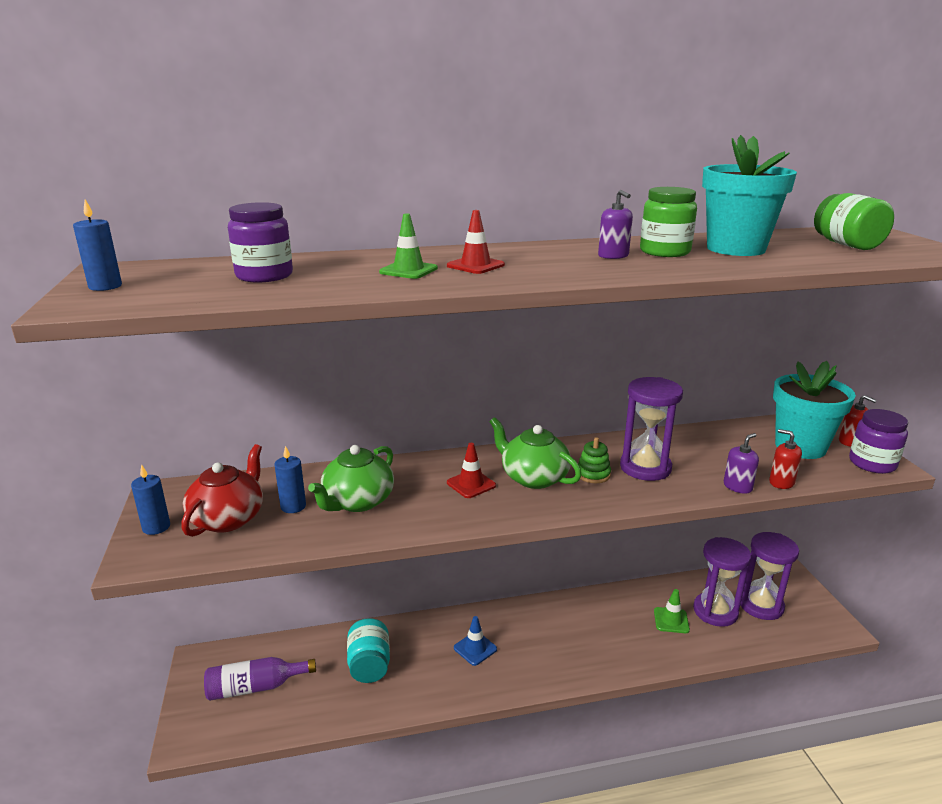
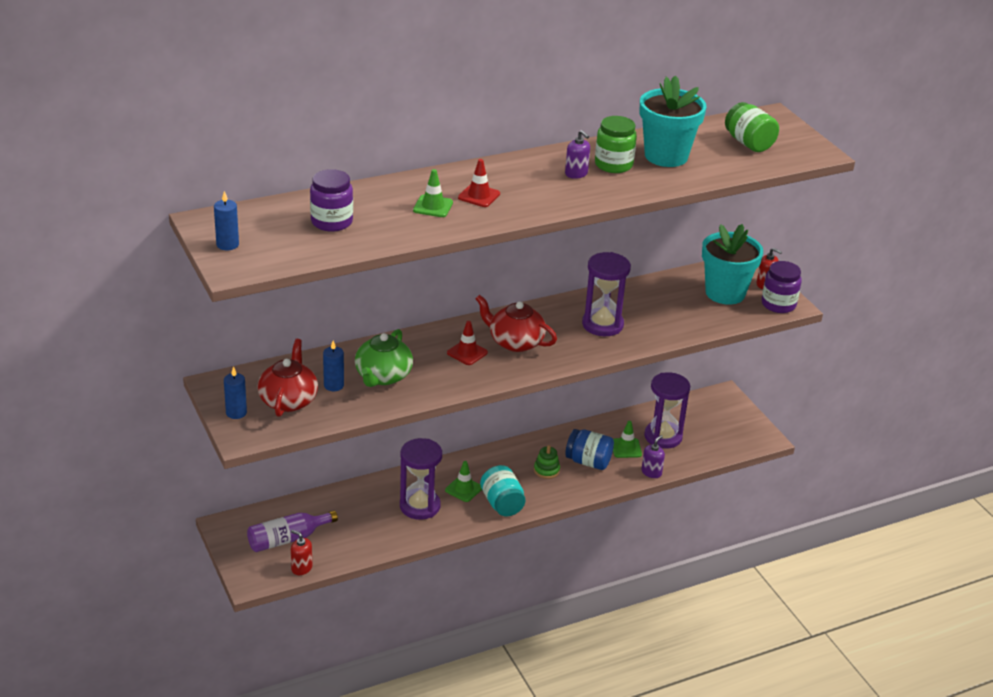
camera: 15 degrees left, 10 degrees up
turquoise jar [347,618,390,683] -> turquoise jar moved to [480,465,526,516]
blue traffic cone [454,616,497,666] -> green traffic cone [445,461,482,502]
green teapot [490,417,582,489] -> red teapot [476,295,557,352]
green stacking toy [578,437,611,483] -> green stacking toy moved to [534,445,560,479]
purple soap dispenser [724,433,759,494] -> purple soap dispenser moved to [641,435,665,478]
purple hourglass [740,532,799,620] -> purple hourglass moved to [400,438,442,520]
red soap dispenser [769,429,802,489] -> red soap dispenser moved to [291,530,312,575]
none -> blue jar [565,429,614,470]

